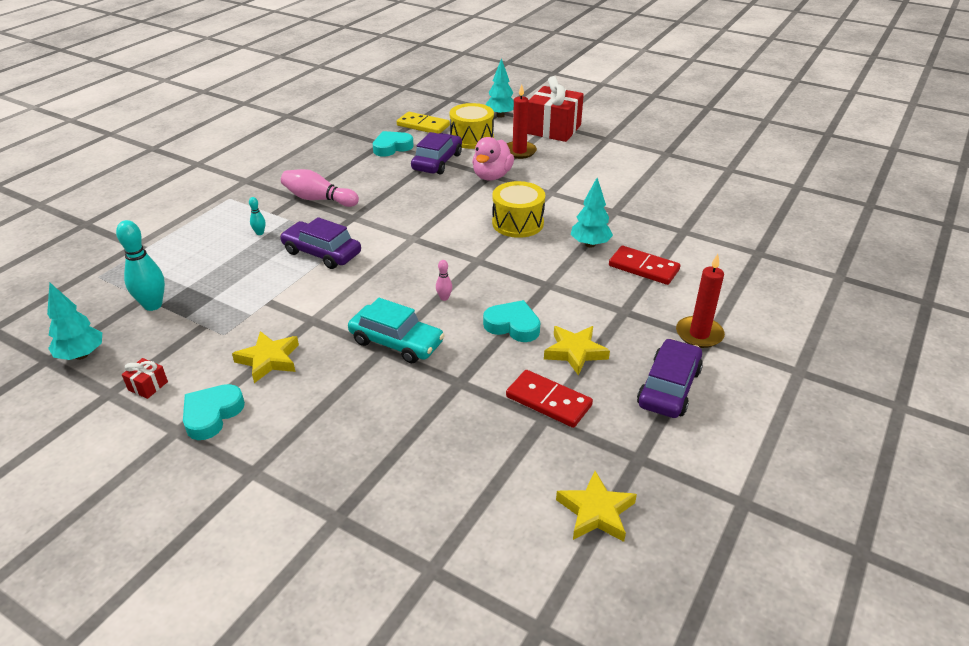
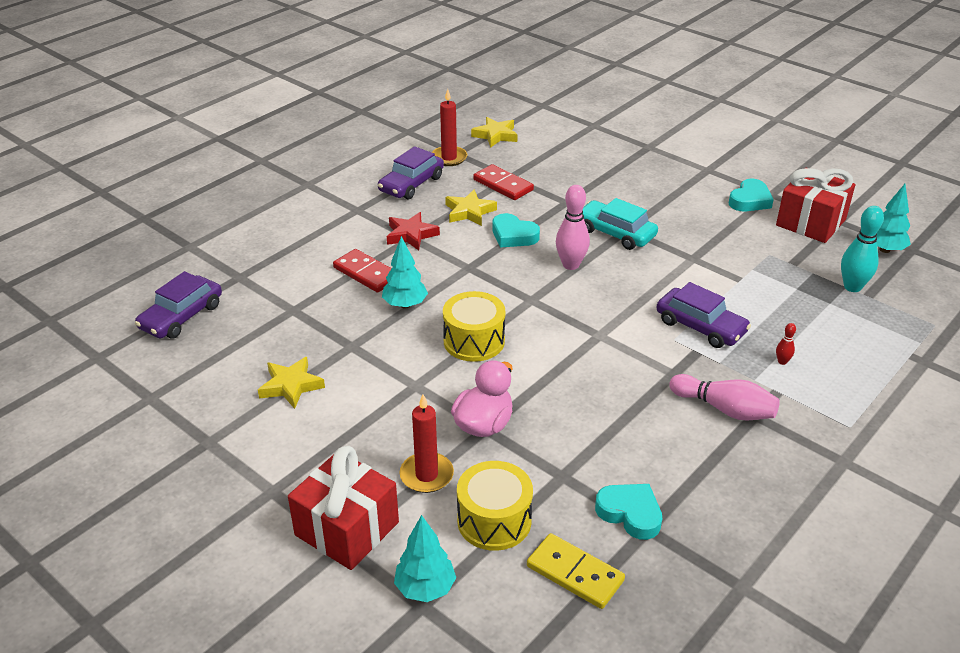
camera: 170 degrees left, 0 degrees up
red gift [122,358,168,399] -> red gift [776,168,855,243], size x2.45
yellow star [232,331,299,383] -> yellow star moved to [258,357,325,409]
turquoise bowling pin [249,197,266,235] -> red bowling pin [776,323,796,365]
turquoise heart [373,131,414,157] -> turquoise heart turned 120 degrees counterclockwise [595,484,662,540]
purple car [411,132,462,175] -> purple car moved to [135,271,222,339]
pink bowling pin [436,260,452,301] -> pink bowling pin [556,185,590,270], size x2.11
red candle [676,254,725,348] -> red candle moved to [432,89,468,166]
none -> red star [387,212,440,250]

